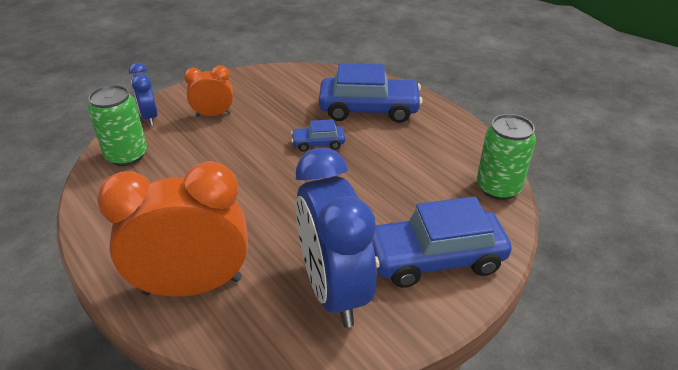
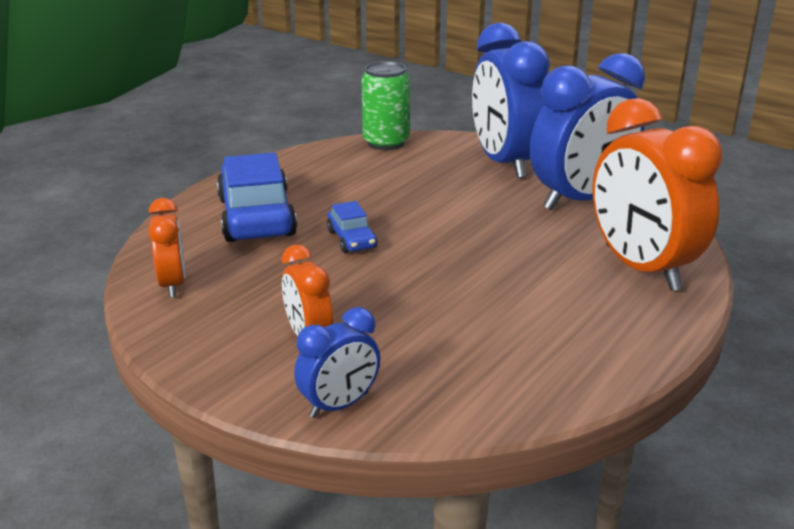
camera: 105 degrees left, 10 degrees down
green can [88,85,147,166] -> none
blue car [373,196,512,288] -> blue clock [472,23,550,178]
none -> orange clock [148,198,185,298]

